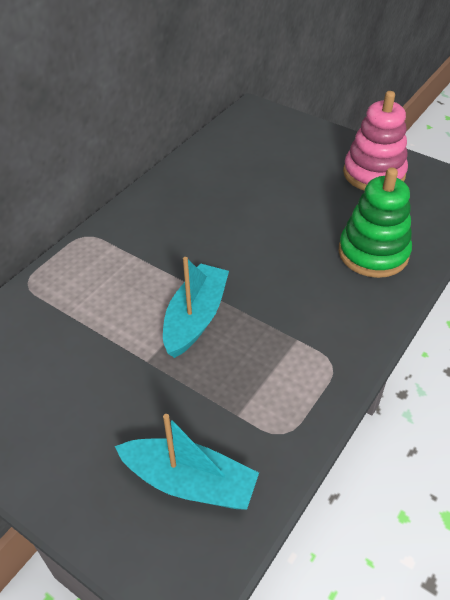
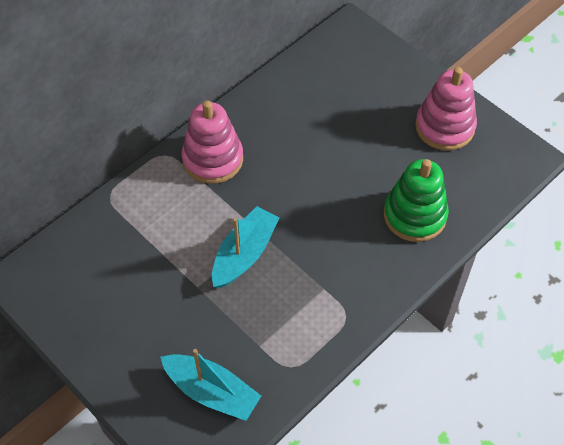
camera: 10 degrees right, 10 degrees up
none -> pink stacking toy [182,100,243,184]

